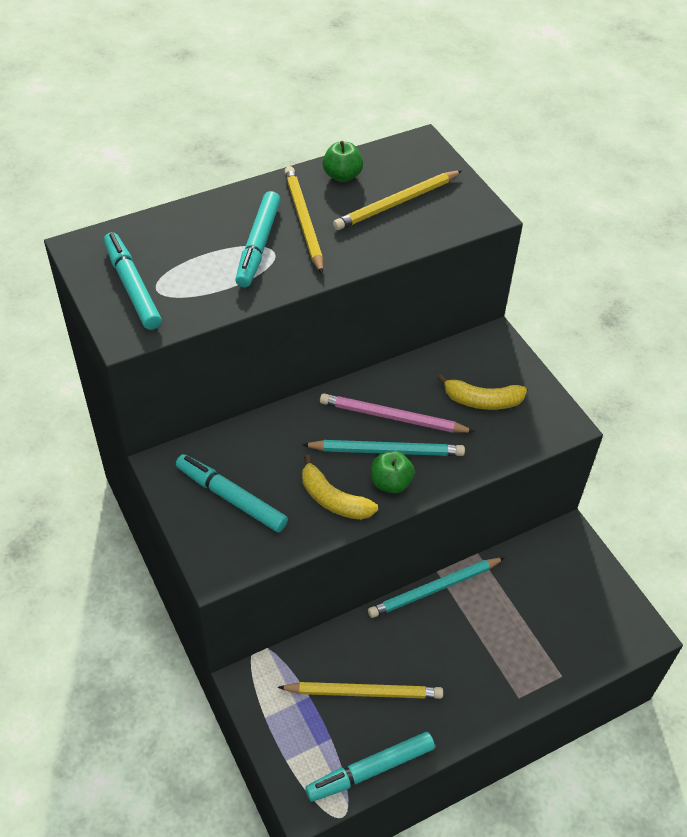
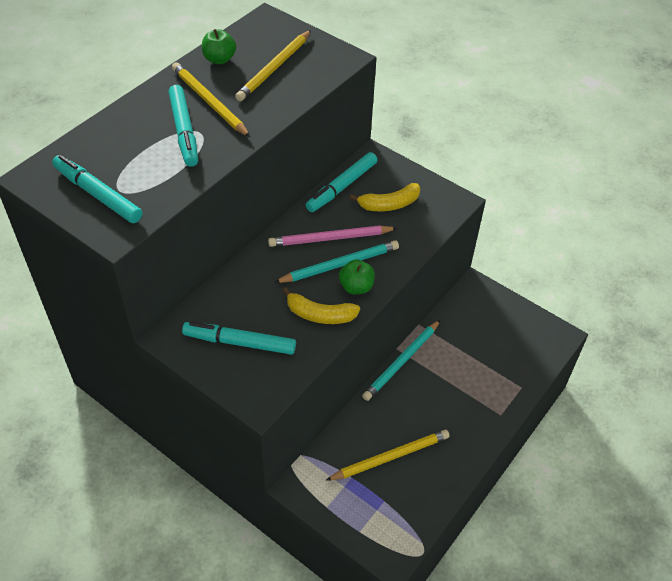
camera: 25 degrees left, 0 degrees up
turquoise marker [305,732,435,802] -> turquoise marker moved to [306,152,378,212]

